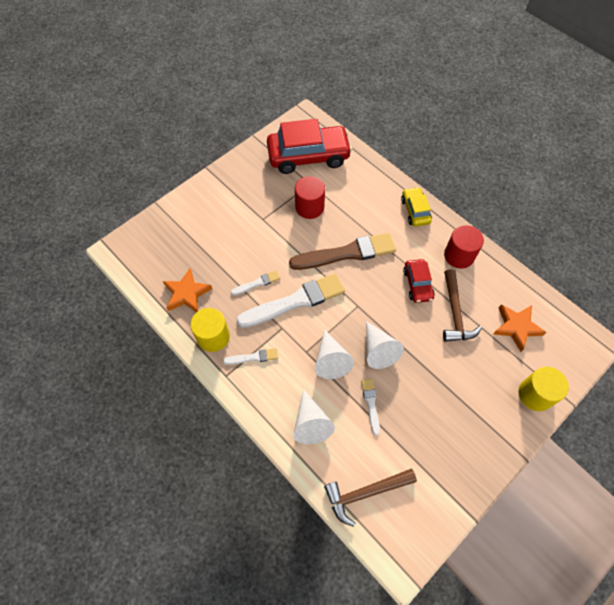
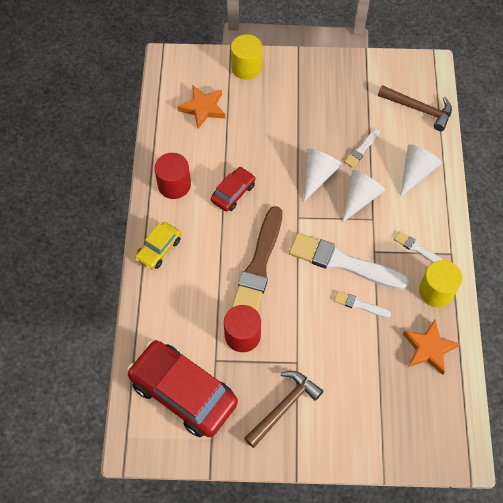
camera: 135 degrees left, 0 degrees up
brown brush [289,233,396,270] -> brown brush turned 105 degrees counterclockwise [231,206,282,311]
brown hammer [443,269,482,342] -> brown hammer moved to [244,371,323,448]

